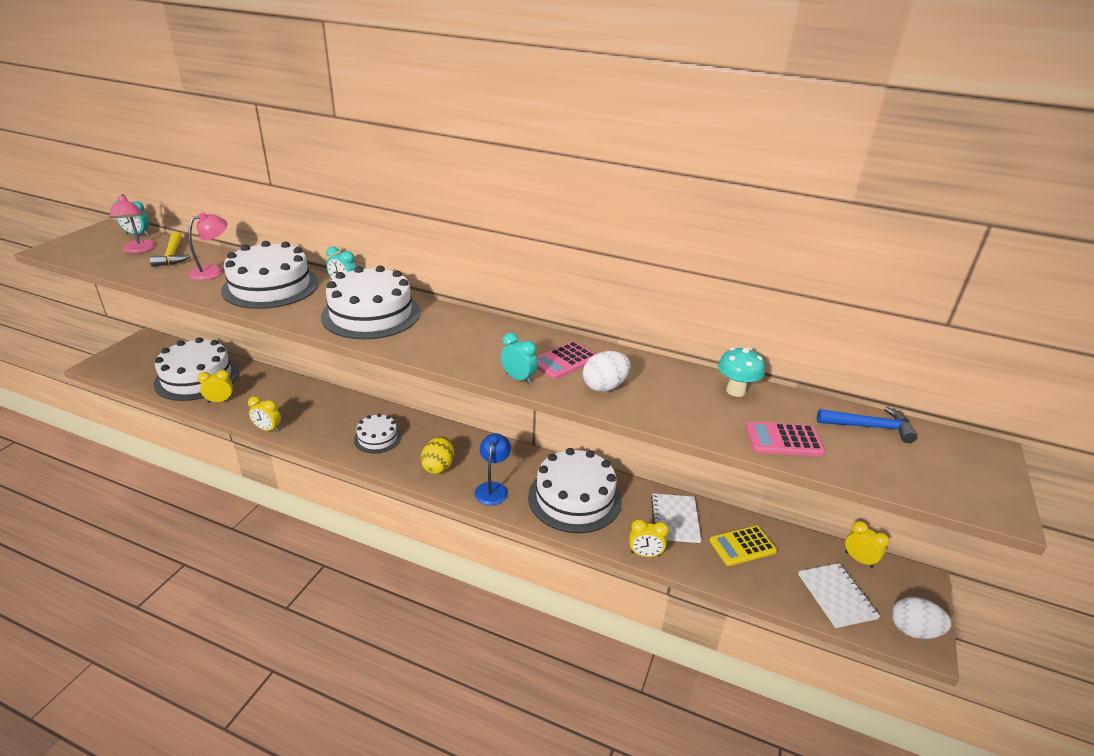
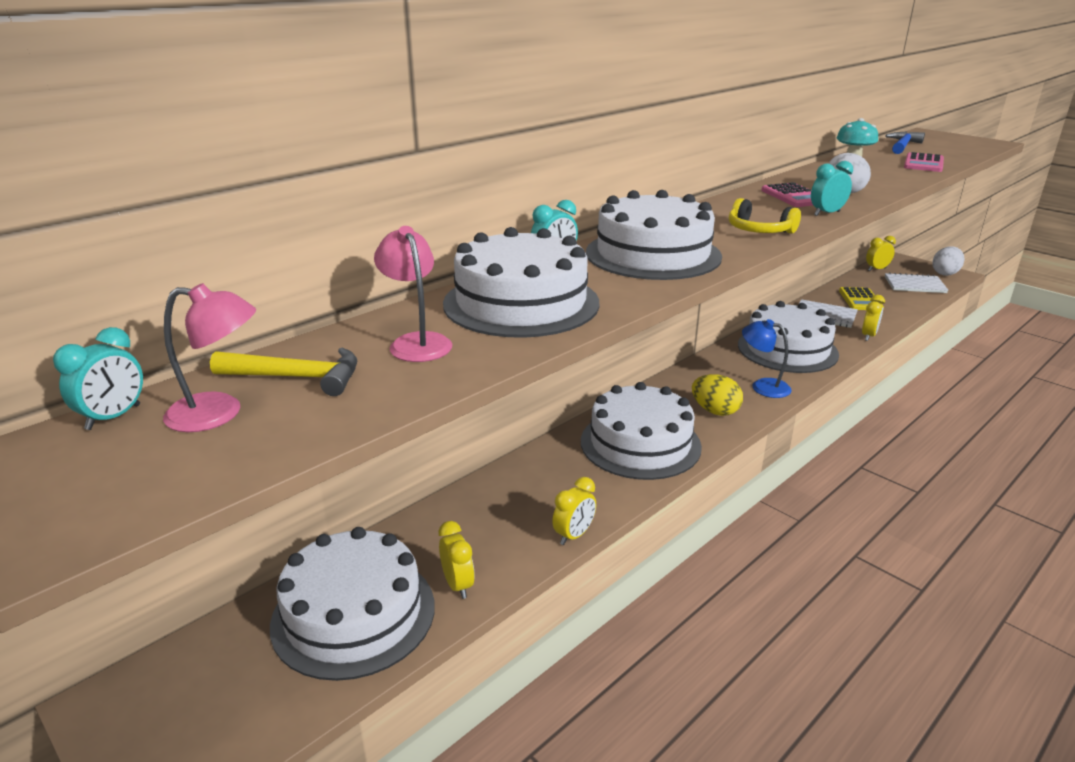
camera: 65 degrees left, 5 degrees down
yellow clock [198,370,233,403] -> yellow clock turned 150 degrees clockwise [439,521,475,599]
white cake [354,413,402,453] -> white cake [581,382,702,480], size x1.85
none -> yellow headphones [729,198,801,234]

